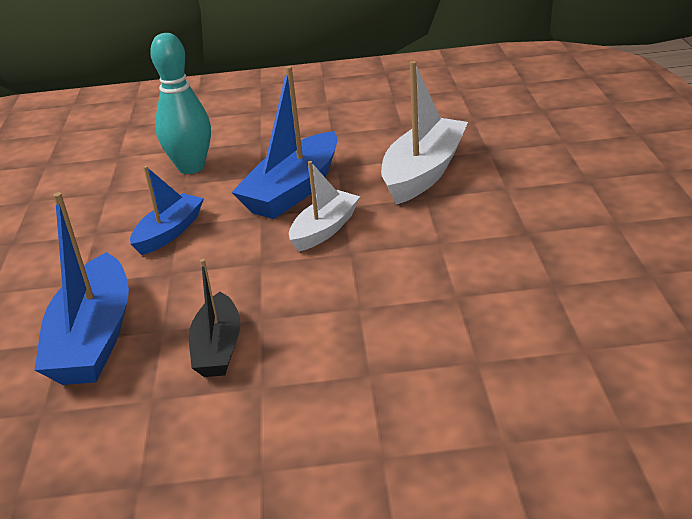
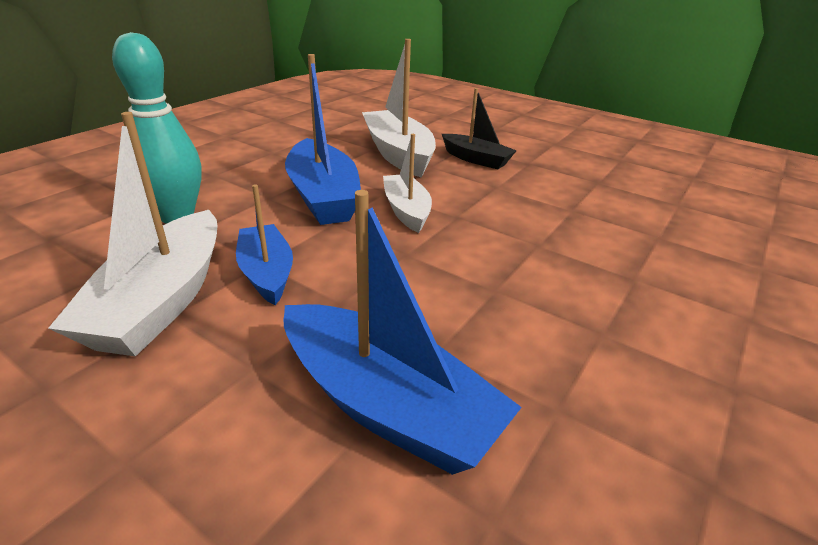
camera: 55 degrees left, 0 degrees up
black boat [189,259,241,377] -> black boat moved to [442,88,517,169]
none -> white boat [48,112,217,356]

